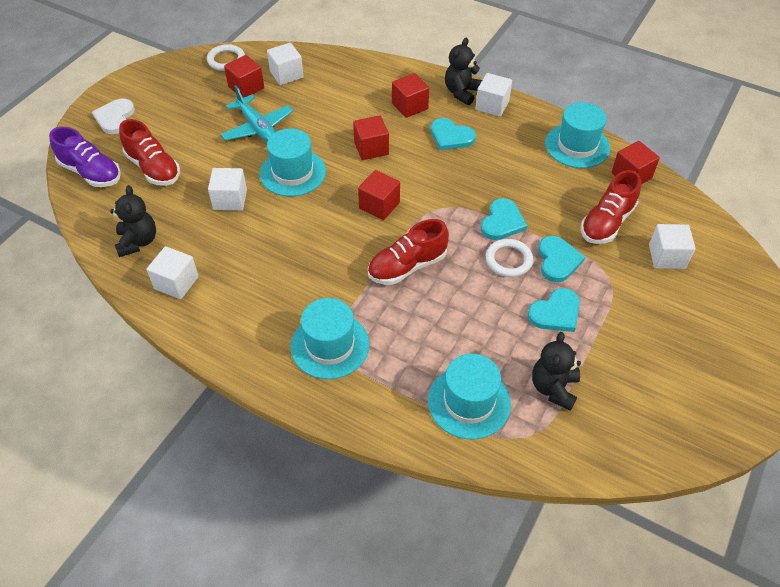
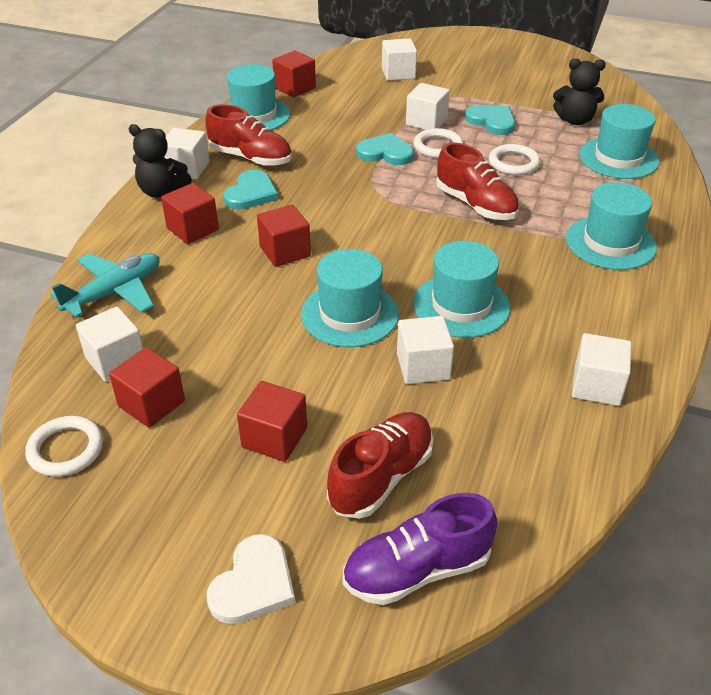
camera: 100 degrees left, 10 degrees down
purple shoe [49,127,121,187] -> purple shoe turned 135 degrees counterclockwise [342,493,497,605]
white heart [92,98,135,134] -> white heart turned 60 degrees counterclockwise [207,534,295,624]
black teddy bear [110,185,156,257] -> none
turquoise plane [221,85,293,142] -> turquoise plane moved to [50,253,159,318]
red cube [358,170,400,220] -> red cube moved to [237,381,307,462]
turquoise heart [538,236,585,282] -> white cube [406,83,450,130]
red shoe [581,170,641,244] -> red shoe moved to [205,104,292,166]
none -> turquoise hat [413,241,510,338]
none -> white ring [489,144,540,175]

